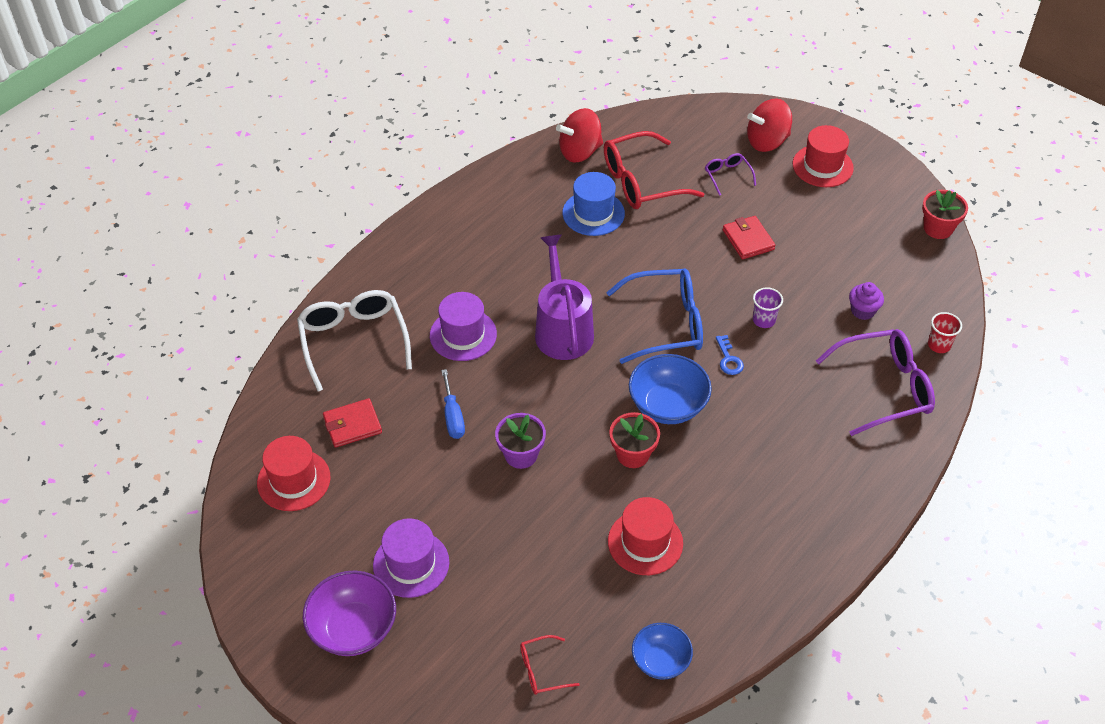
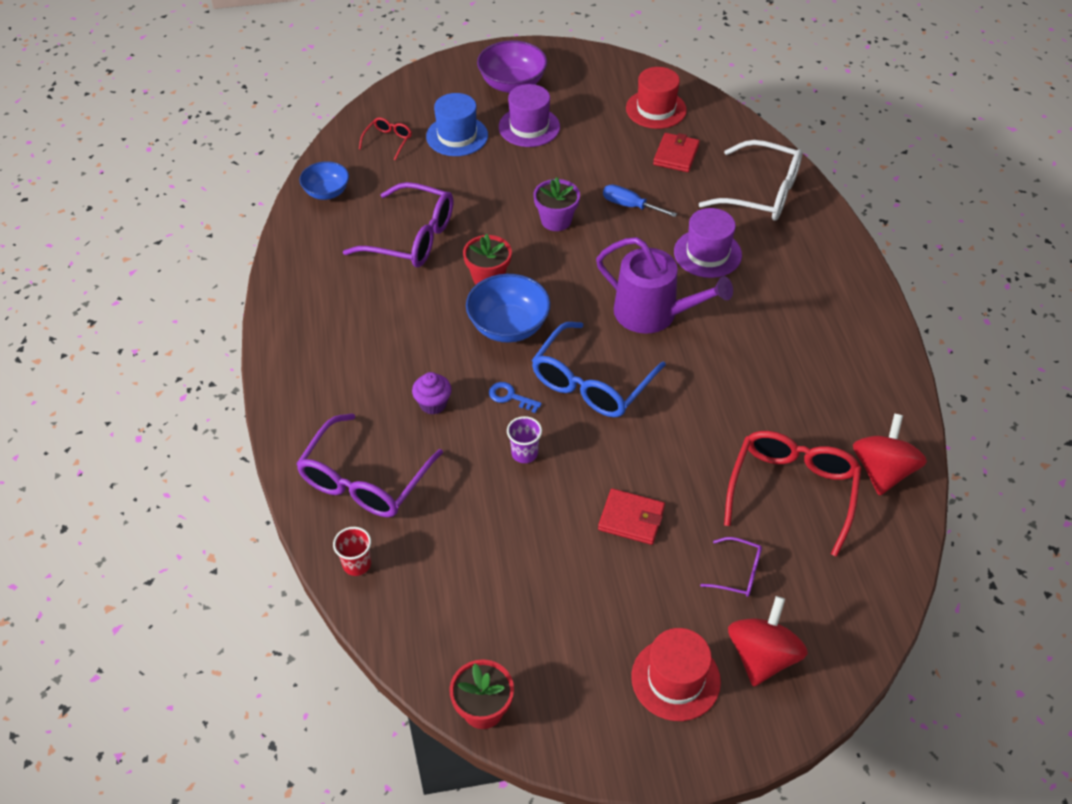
camera: 130 degrees right, 0 degrees up
blue hat [562,172,625,236] -> blue hat moved to [426,93,488,156]
red hat [608,497,683,575] -> purple glasses [343,182,453,267]
purple cupcake [849,282,884,320] -> purple cupcake moved to [412,372,452,415]

